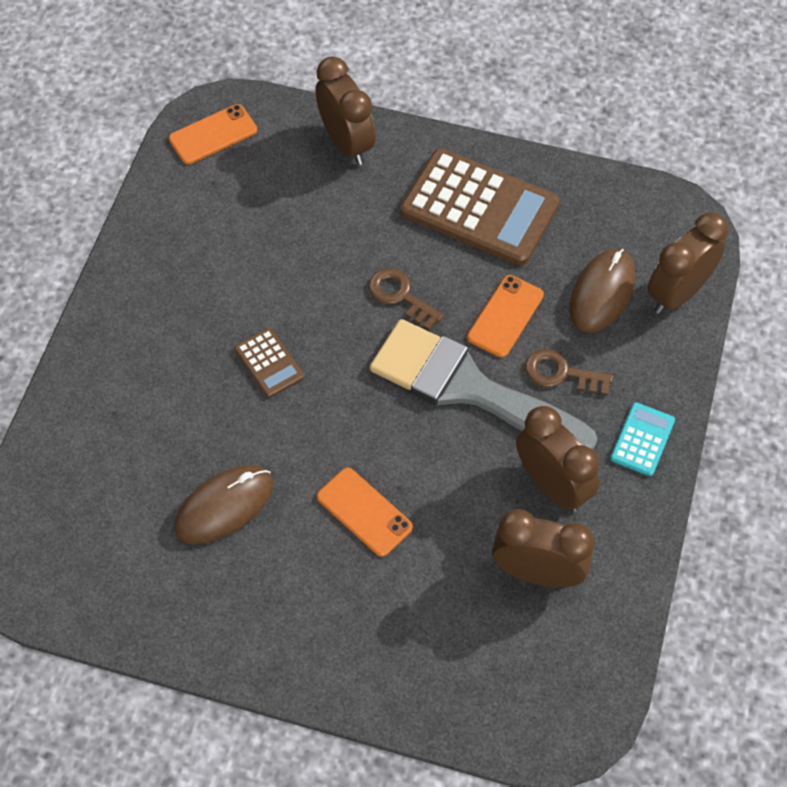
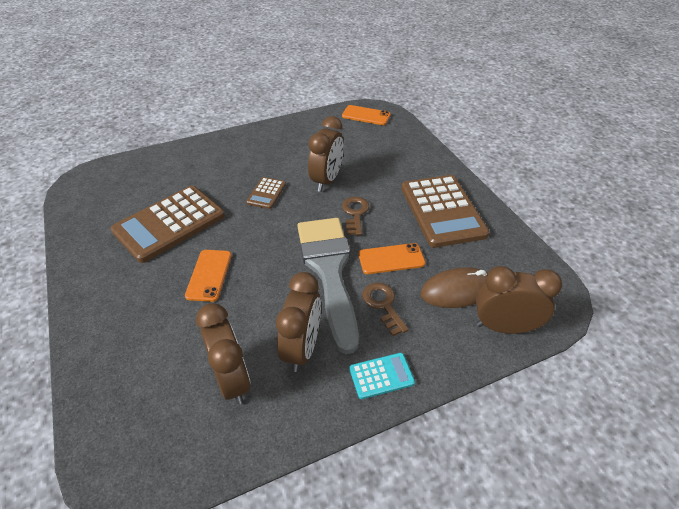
camera: 50 degrees right, 15 degrees down
brown mouse [174,465,273,544] -> brown calculator [111,186,225,263]
brown clock [316,56,376,165] -> brown clock moved to [308,116,344,192]

